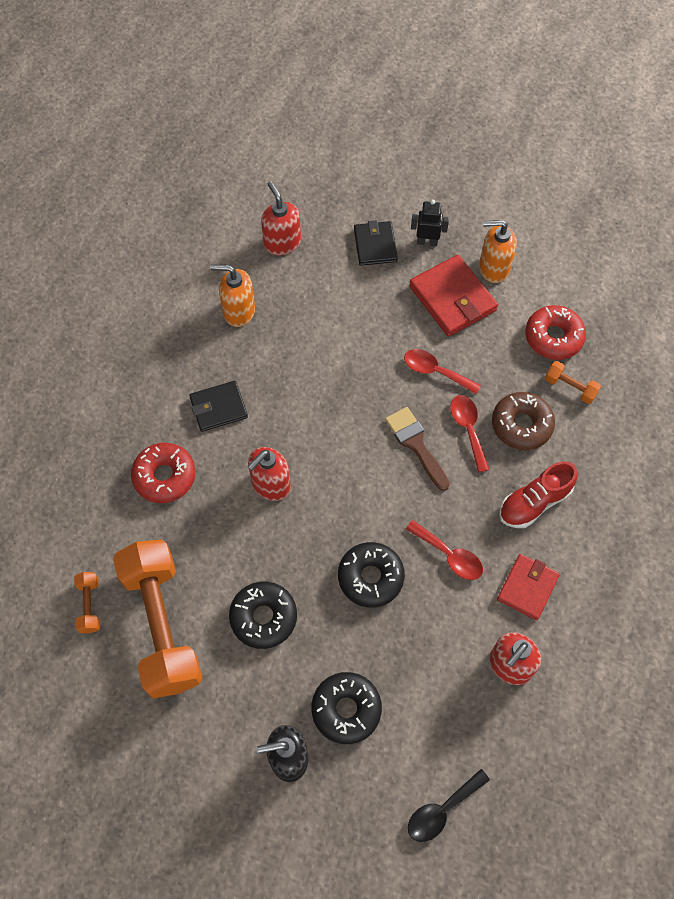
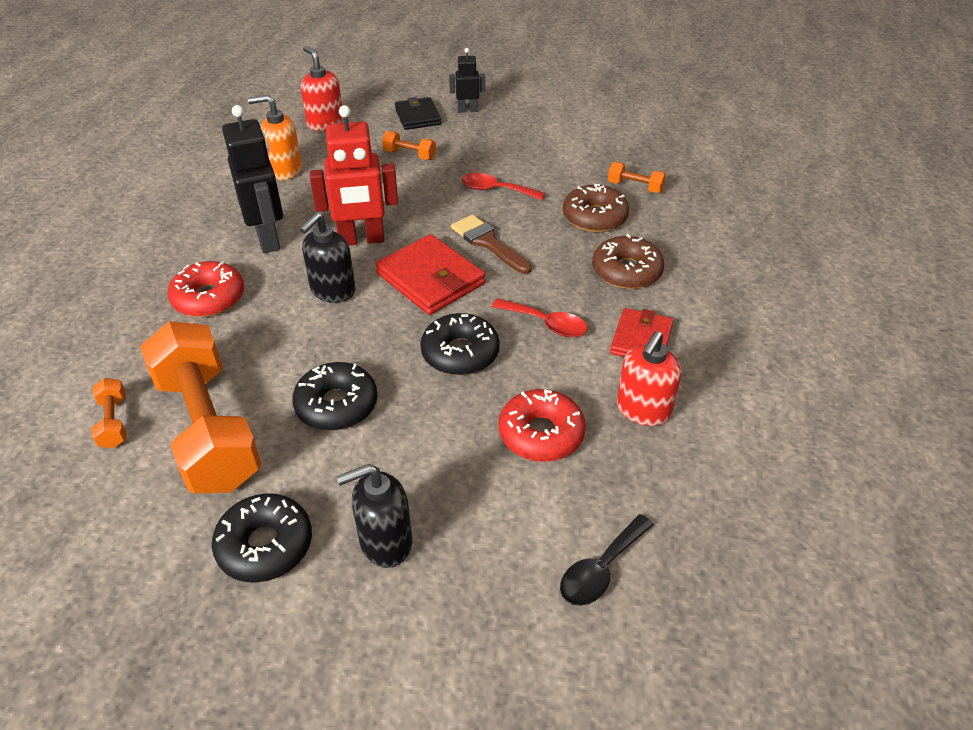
camera: 10 degrees left, 20 degrees down
black wallet [189,381,248,432] -> black robot [222,105,283,253]
red soap dispenser [247,447,291,501] -> black soap dispenser [300,213,355,303]
black donut [311,672,382,744] -> black donut moved to [212,493,312,583]
red wallet [409,255,498,337] -> red wallet moved to [375,234,485,315]
red spoon [450,395,490,472] -> none
orange soap dispenser [479,220,517,283] -> none
red shoe [499,461,578,528] -> brown donut [592,234,665,289]
red donut [525,305,586,360] -> red donut moved to [499,389,586,462]
none -> red robot [310,105,398,246]
none -> orange dumbbell [382,131,436,160]

